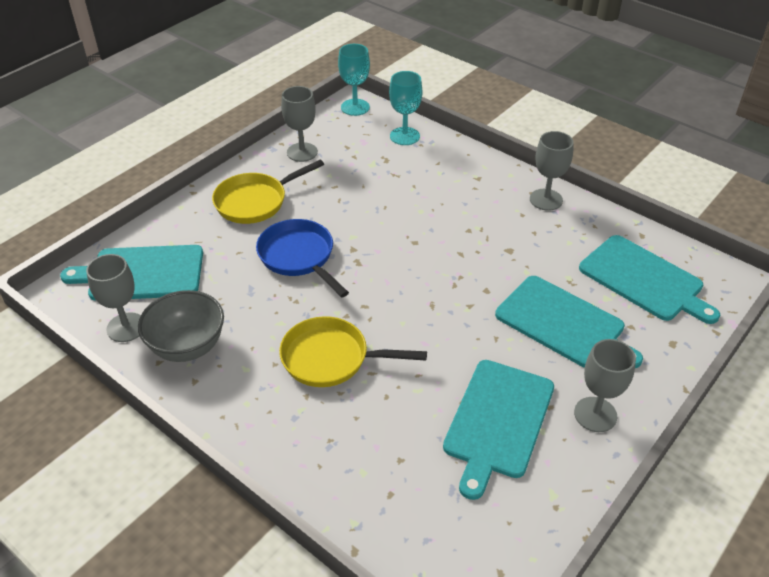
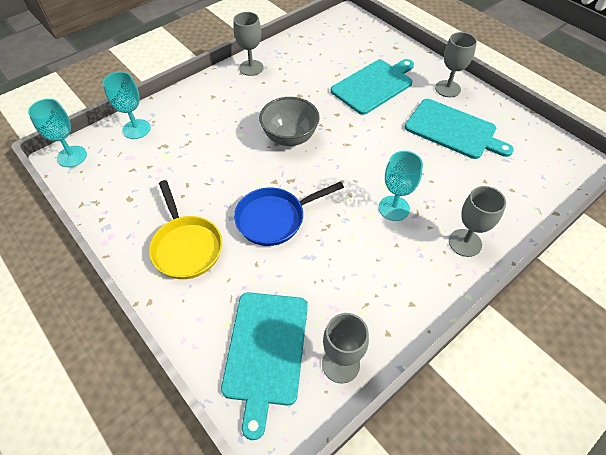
camera: 80 degrees left, 10 degrees up
grey bowl [138,290,224,362] -> grey bowl moved to [259,97,320,146]
yellow pan [279,316,427,387] -> turquoise goblet [379,151,423,221]
grey goblet [281,86,318,162] -> grey goblet moved to [449,186,506,257]
turquoise cutting board [579,235,720,324] -> none

